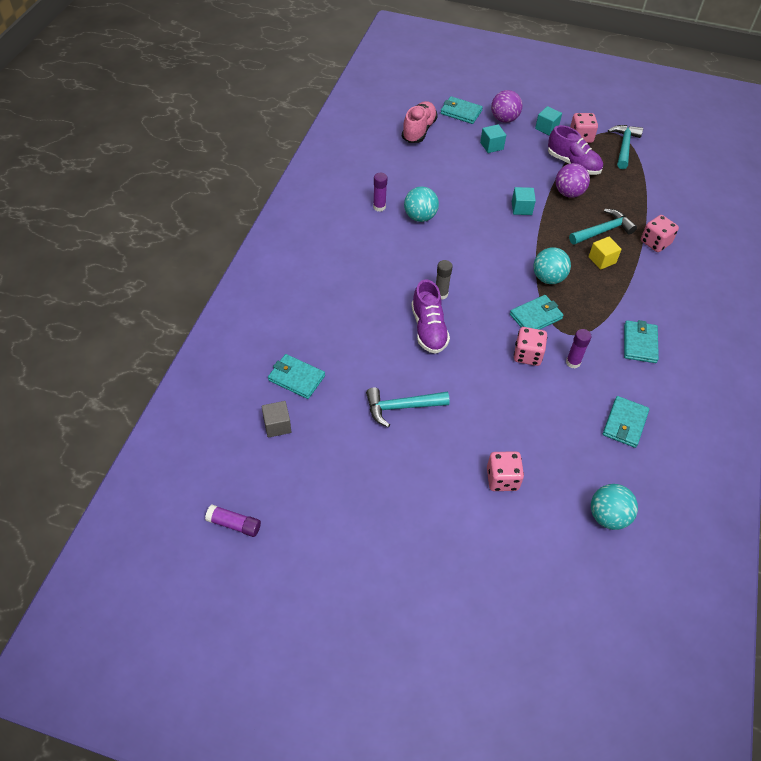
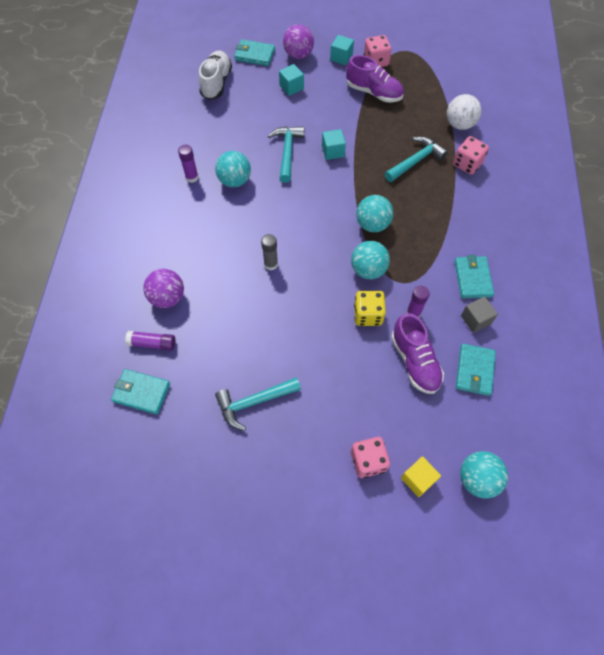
camera: 10 degrees left, 10 degrees up
purple glue stick [205,505,261,537] -> purple glue stick moved to [125,331,176,351]
grey cube [262,401,291,438] -> grey cube moved to [461,297,498,333]
pink shoe [402,101,438,143] -> white shoe [199,51,232,100]
purple shoe [411,280,450,354] -> purple shoe moved to [391,313,444,394]
turquoise wallet [510,295,564,330] -> turquoise ball [351,241,390,279]
pink dice [514,327,547,366] -> yellow dice [354,291,386,326]
purple ball [556,163,590,198] -> purple ball moved to [143,269,184,308]
yellow cube [589,237,622,270] -> yellow cube moved to [401,456,441,497]
turquoise hammer [608,125,643,169] -> turquoise hammer moved to [268,126,304,183]
none -> white ball [447,94,481,130]

